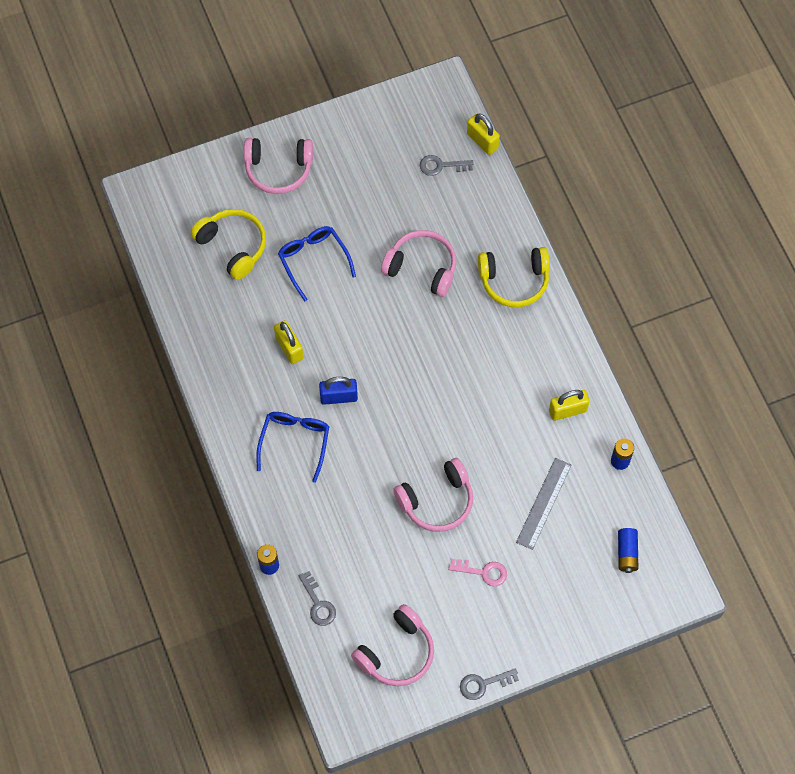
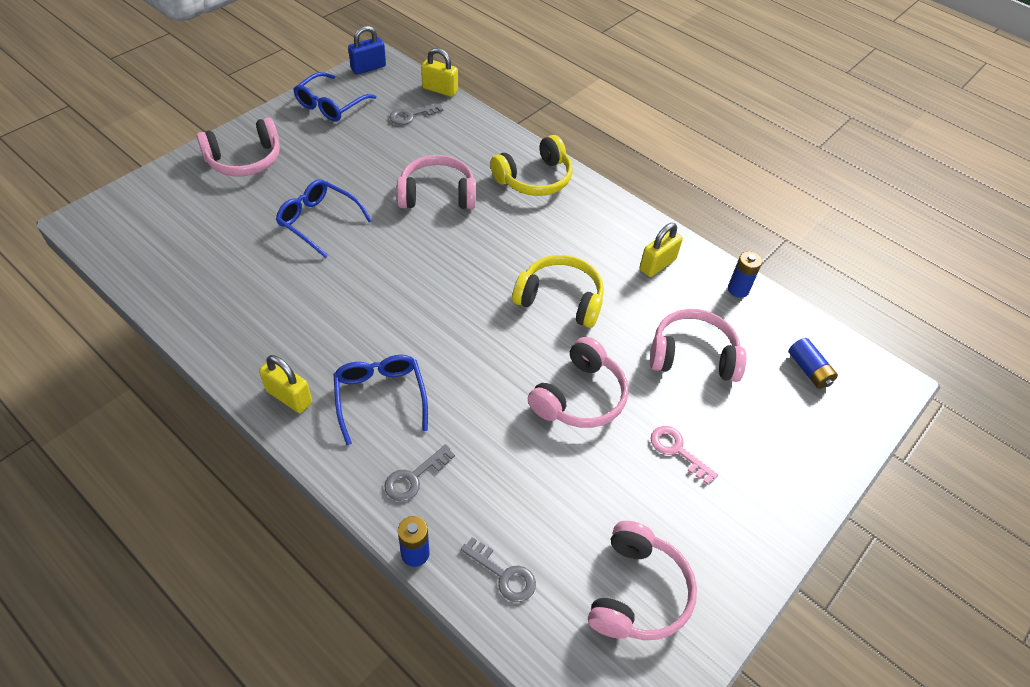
camera: 30 degrees left, 15 degrees down
yellow headphones [191,209,266,280] -> yellow headphones moved to [512,255,604,328]
yellow padlock [274,320,304,364] -> yellow padlock moved to [259,355,312,413]
blue padlock [319,377,358,405] -> blue padlock moved to [348,26,386,74]
pink key [448,558,507,586] -> pink key turned 120 degrees counterclockwise [651,426,718,485]
grey key [460,669,519,700] -> grey key moved to [384,444,455,501]
grey ruler [516,458,571,550] -> pink headphones [650,309,746,382]
none -> blue glasses [293,72,377,122]

